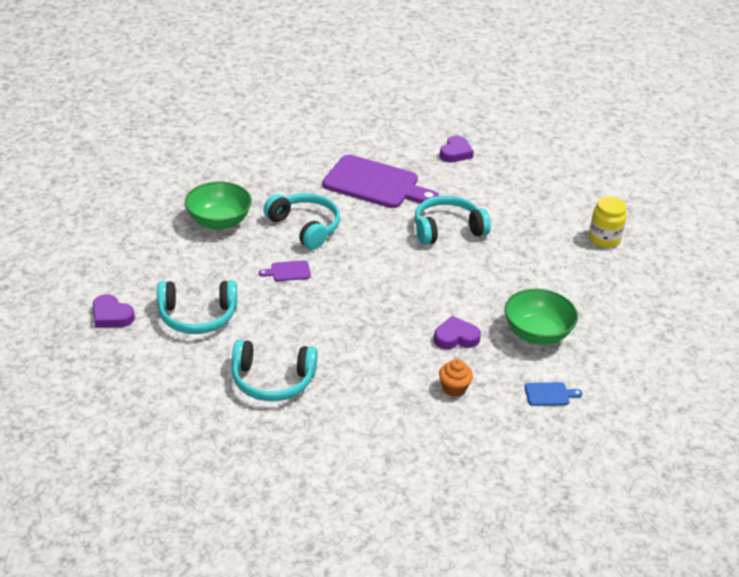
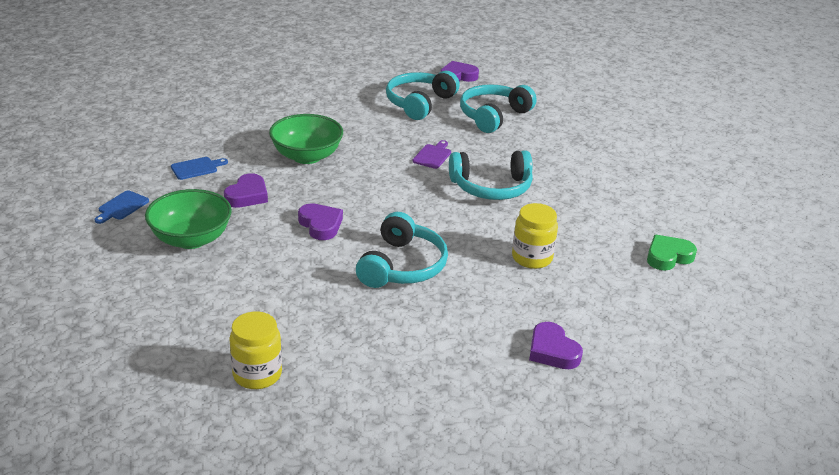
camera: 125 degrees right, 5 degrees down
green bowl [185,181,252,230] -> green bowl moved to [269,114,343,164]
turquoise headphones [232,340,318,401] -> turquoise headphones moved to [460,84,537,133]
purple cutting board [322,155,439,208] -> yellow jar [512,203,558,269]
orange cupcake [439,359,473,397] -> blue cutting board [171,157,228,180]
none -> purple heart [298,203,343,240]
none -> green heart [647,235,697,271]

